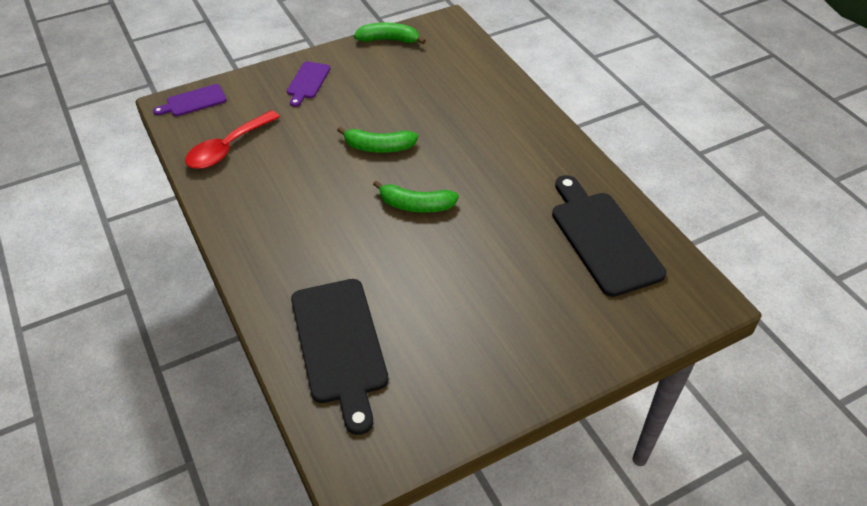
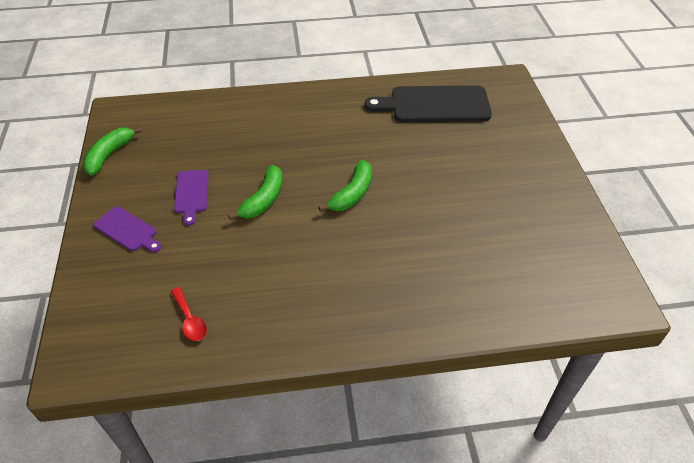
camera: 70 degrees left, 0 degrees up
purple cutting board [153,84,227,116] -> purple cutting board moved to [174,170,209,226]
red spoon [185,110,280,169] -> red spoon [171,287,207,341], size x0.55
black cutting board [291,279,389,435] -> none

